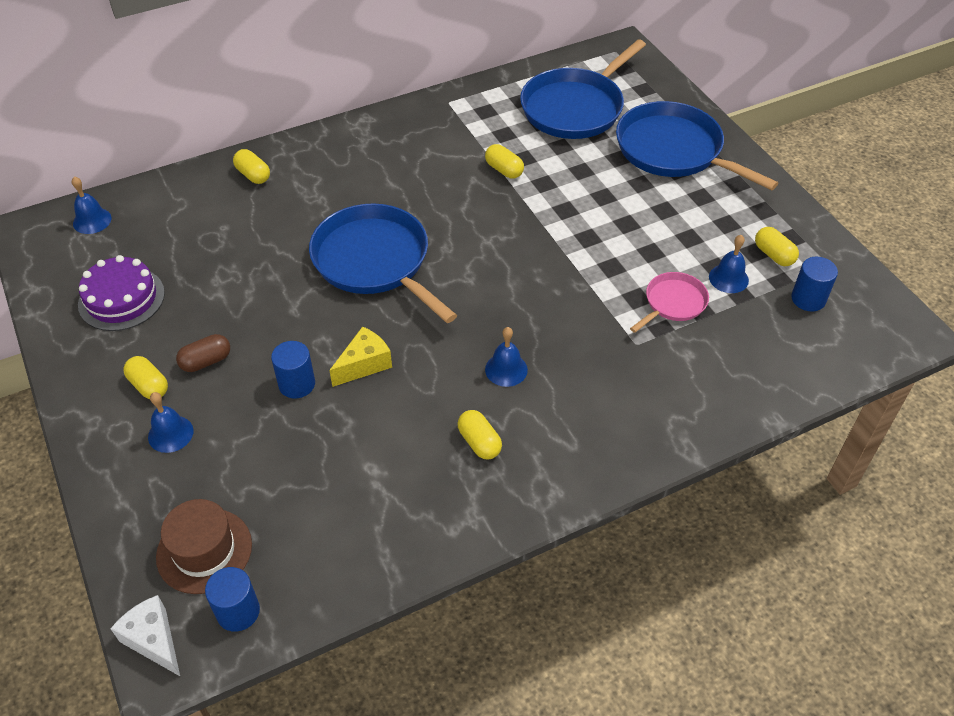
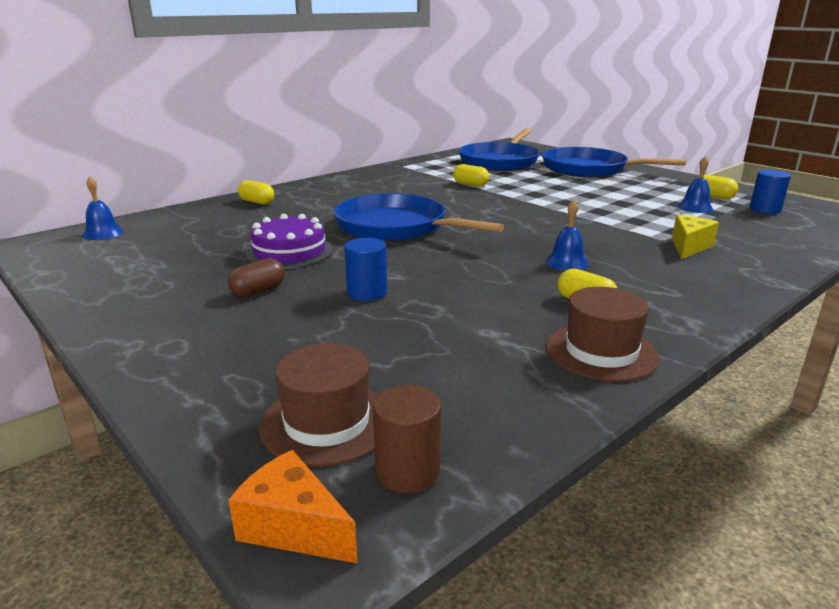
camera: 15 degrees left, 25 degrees down
purple cake [78,255,165,331] -> purple cake moved to [246,214,333,269]
white cheese [110,595,180,676] -> orange cheese [228,450,358,564]
yellow capsule [123,356,168,399] -> none
blue bell [148,392,194,453] -> none
blue cylinder [205,567,260,631] -> brown cylinder [373,385,441,493]
yellow cheese [329,326,392,387] -> yellow cheese moved to [672,215,719,259]
pink pan [630,272,709,333] -> none
none -> brown hat [546,287,660,382]

